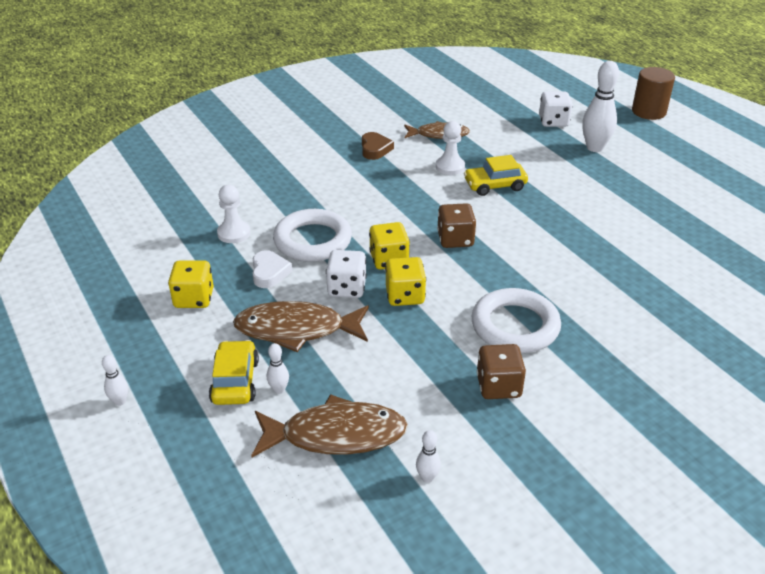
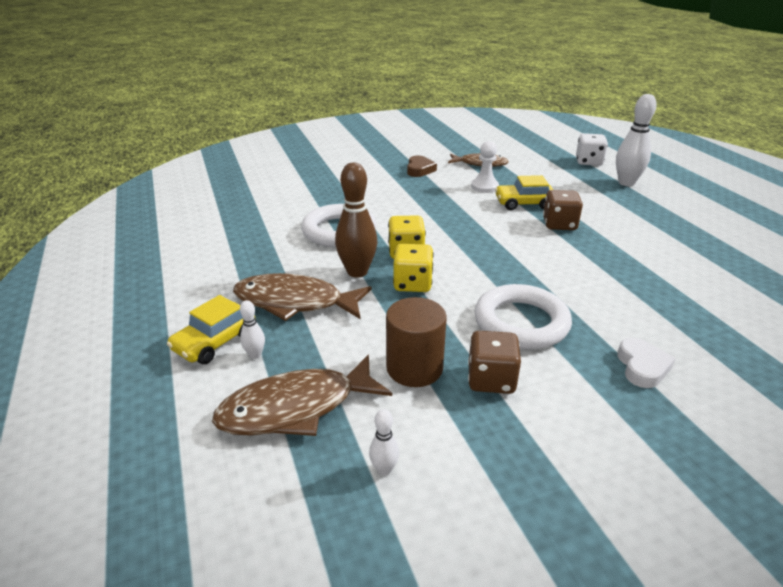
camera: 10 degrees right, 5 degrees down
white bowling pin [102,355,128,406] -> none
yellow dice [168,261,214,308] -> none
yellow car [209,340,259,405] -> yellow car turned 150 degrees counterclockwise [167,295,255,364]
white pawn [217,185,251,243] -> none
brown fish [251,394,408,457] -> brown fish turned 150 degrees clockwise [212,355,392,436]
white heart [253,250,292,288] -> white heart moved to [617,337,676,388]
white dice [326,250,367,298] -> brown bowling pin [335,162,377,278]
brown dice [437,203,476,248] -> brown dice moved to [543,190,583,230]
brown cylinder [632,67,675,120] -> brown cylinder moved to [386,297,447,387]

